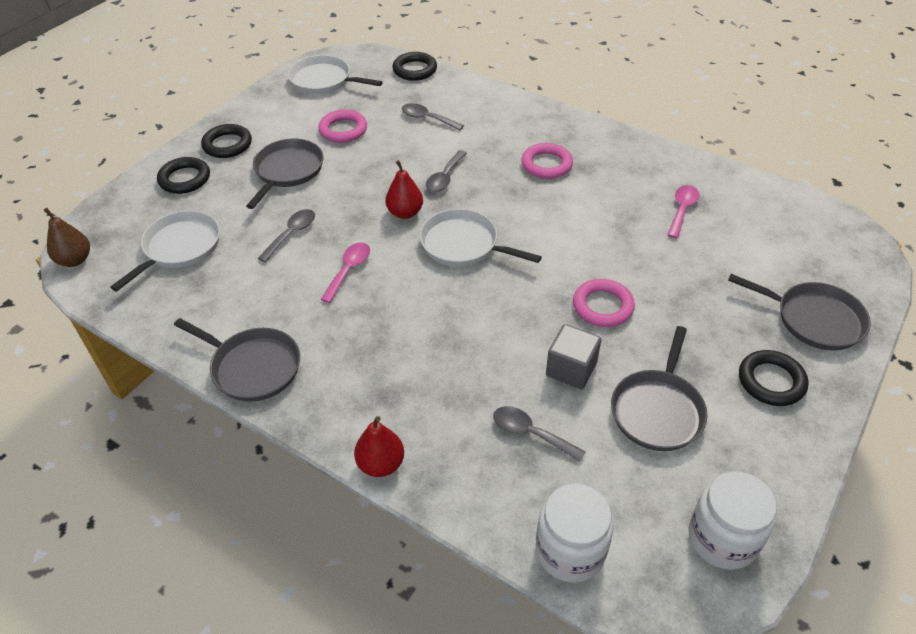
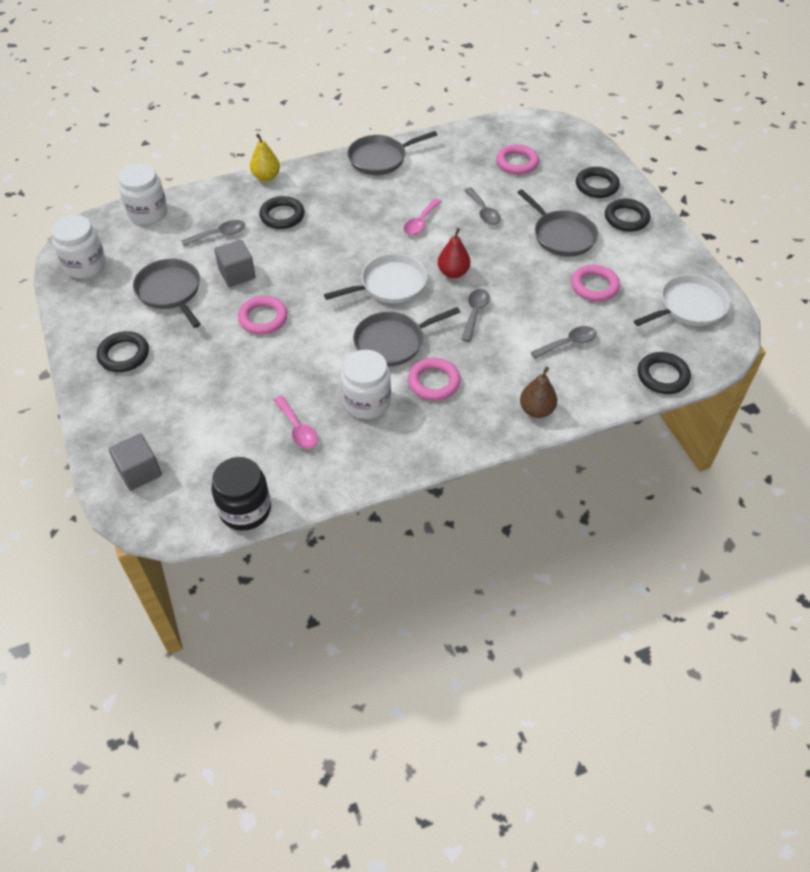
camera: 125 degrees right, 5 degrees up
brown pear [44,208,90,267] -> brown pear moved to [520,367,557,418]
white pan [110,210,220,291] -> pink ring [496,144,539,175]
pink spoon [321,242,370,303] -> pink spoon turned 60 degrees clockwise [404,199,442,235]
red pear [354,416,404,477] -> yellow pear [250,133,280,181]
grey spoon [426,150,467,192] -> grey spoon turned 45 degrees clockwise [461,289,490,342]
grey pan [728,274,871,350] -> grey pan moved to [353,307,460,367]
none -> grey cube [109,433,162,491]
none -> black jar [212,457,271,531]
none -> black ring [259,196,305,229]
none -> white jar [341,350,391,419]

